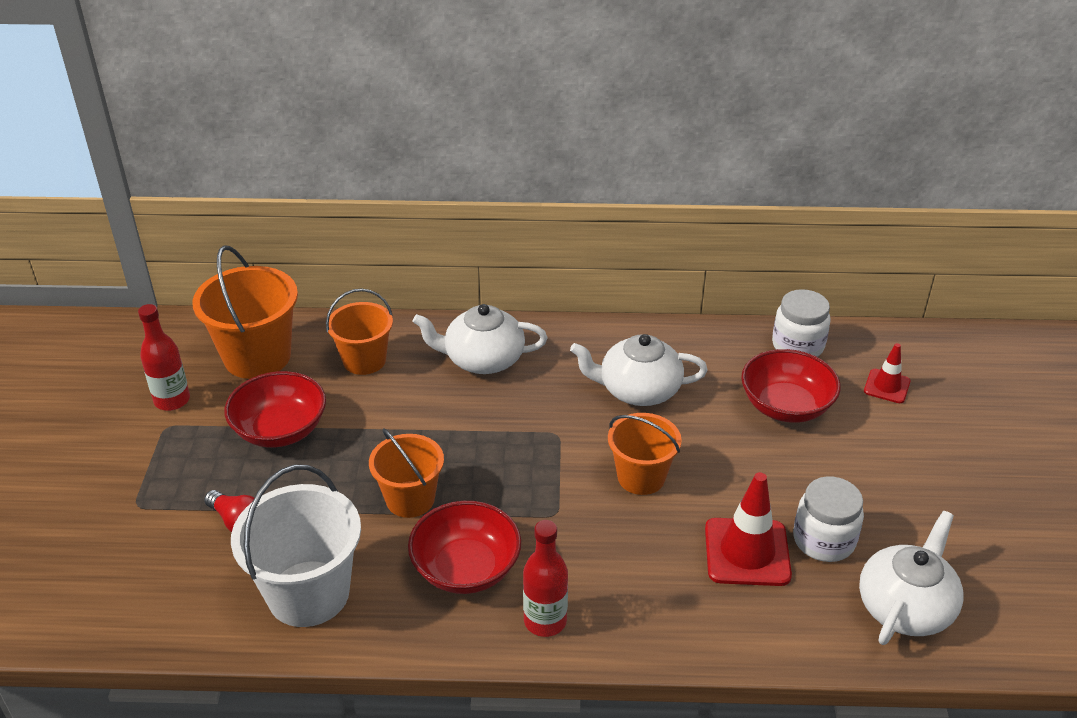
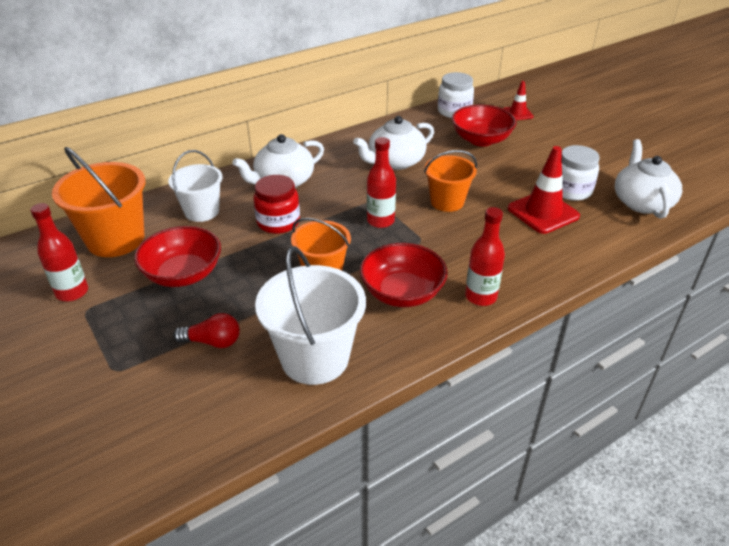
camera: 35 degrees left, 0 degrees up
orange bucket [326,288,393,375] -> white bucket [168,150,223,222]
none -> red jar [253,175,300,234]
none -> red bottle [367,137,396,228]

